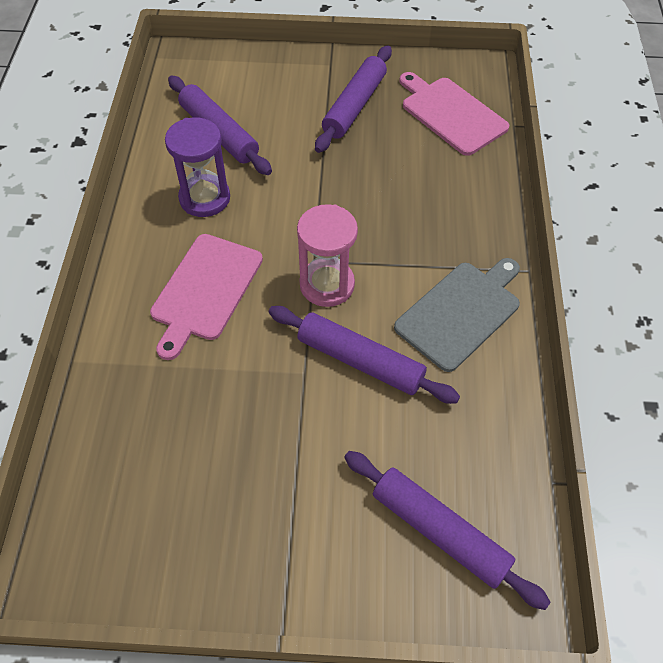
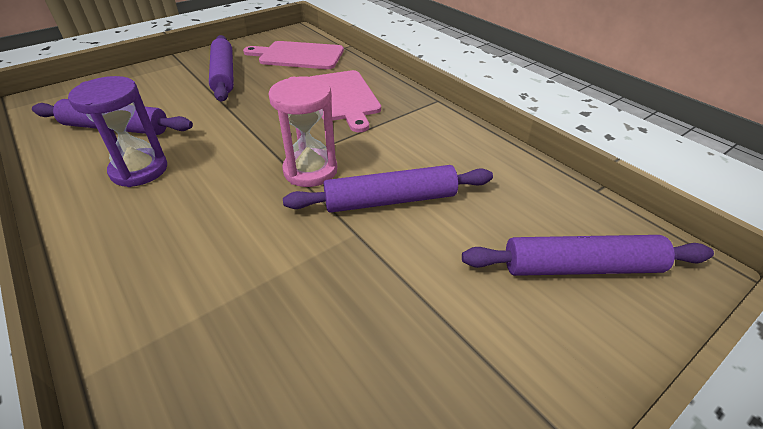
camera: 40 degrees left, 15 degrees down
pink cutting board [150,234,263,360] -> pink cutting board moved to [310,70,381,132]
grey cutting board [394,258,520,372] -> none

